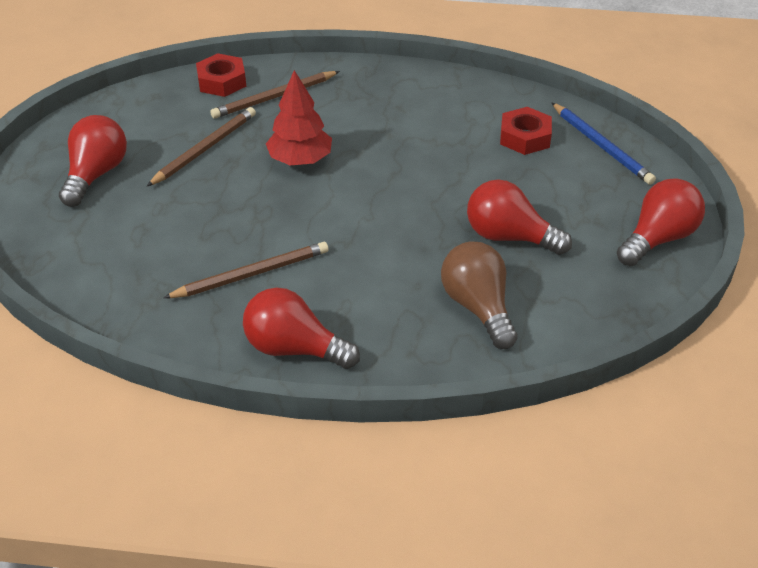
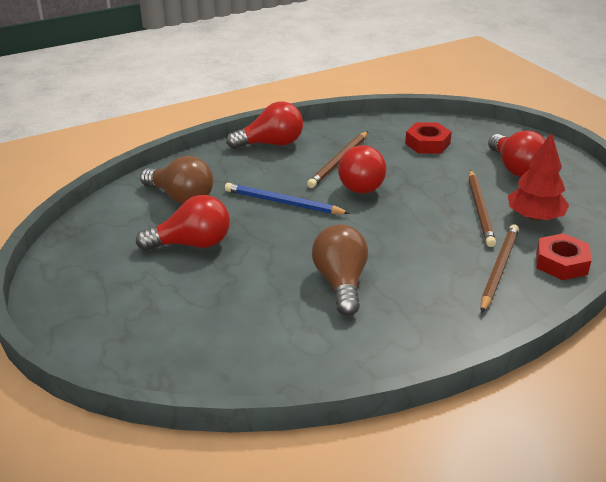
camera: 145 degrees right, 10 degrees down
red tree [266,70,332,165] -> red tree moved to [508,133,569,221]
red nut [500,107,552,155] -> red nut moved to [405,122,452,154]
blue pencil [552,103,656,185] -> blue pencil moved to [225,183,350,214]
red light bulb [617,178,705,266] -> red light bulb moved to [338,145,387,193]
none -> brown light bulb [312,225,368,316]

